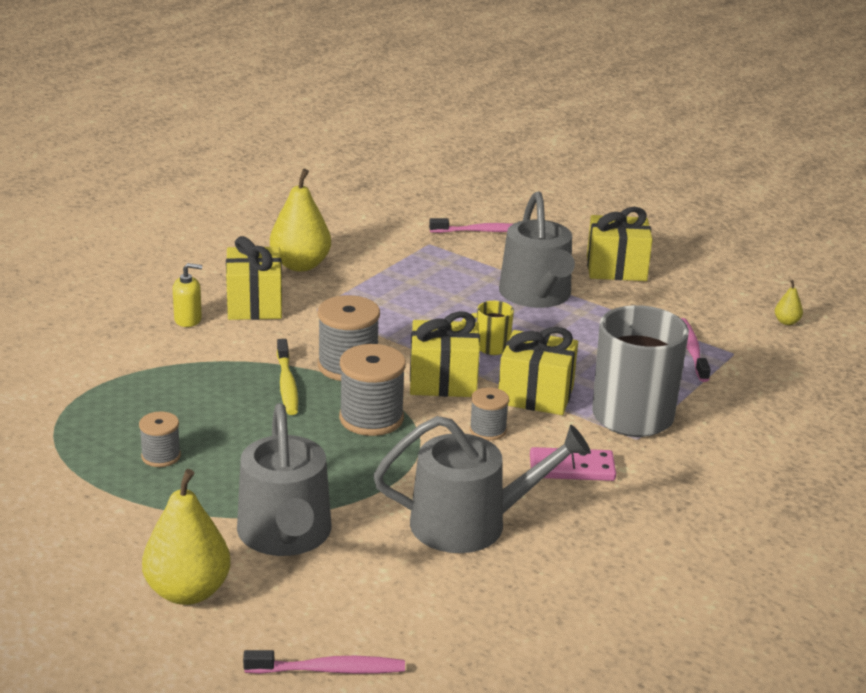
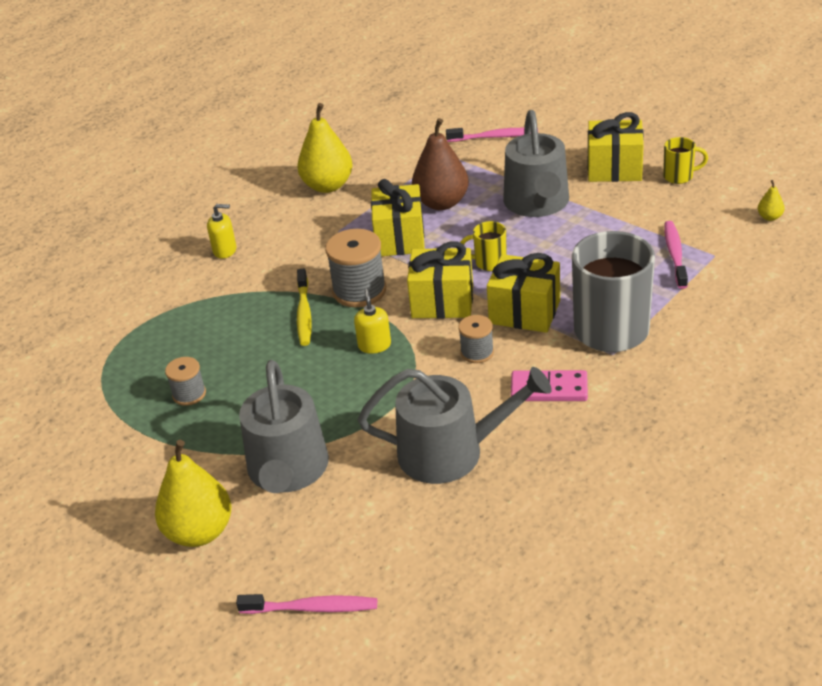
camera: 10 degrees right, 10 degrees up
yellow gift [226,236,282,320] -> yellow gift moved to [371,179,425,256]
grey spool [339,344,406,436] -> yellow soap dispenser [354,289,391,354]
none -> brown pear [412,118,469,210]
none -> yellow mug [663,137,708,184]

